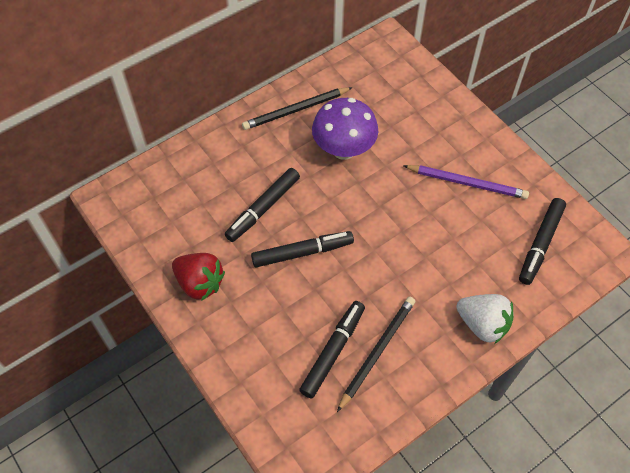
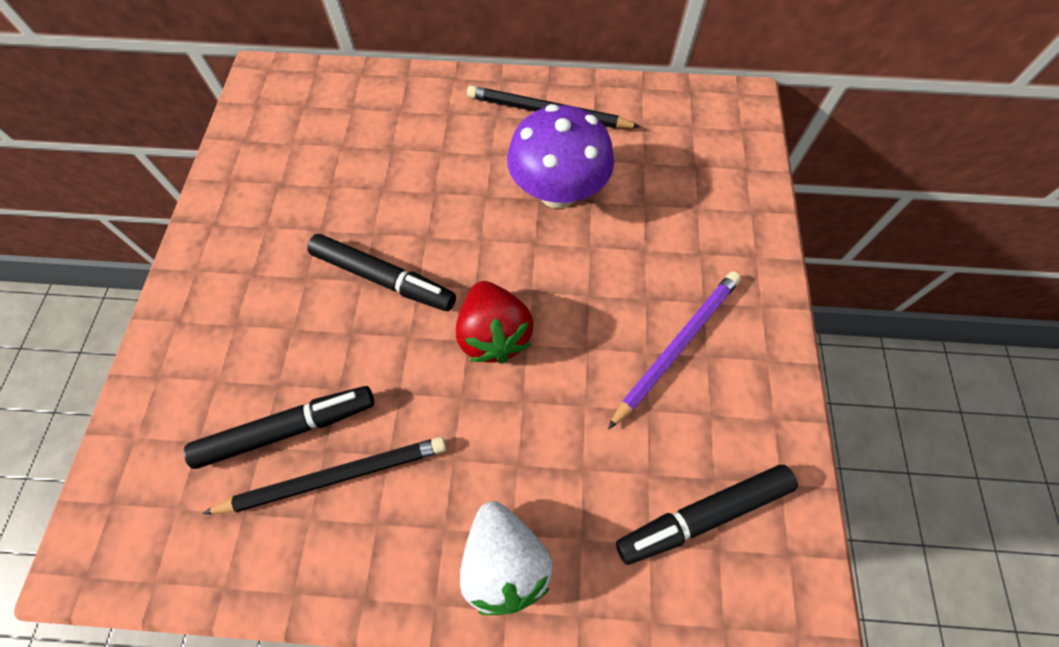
camera: 40 degrees right, 5 degrees up
red strawberry [172,253,225,301] -> red strawberry moved to [456,281,534,363]
black marker [225,168,300,242] -> none
purple pencil [403,165,529,199] -> purple pencil turned 105 degrees counterclockwise [608,271,741,429]

